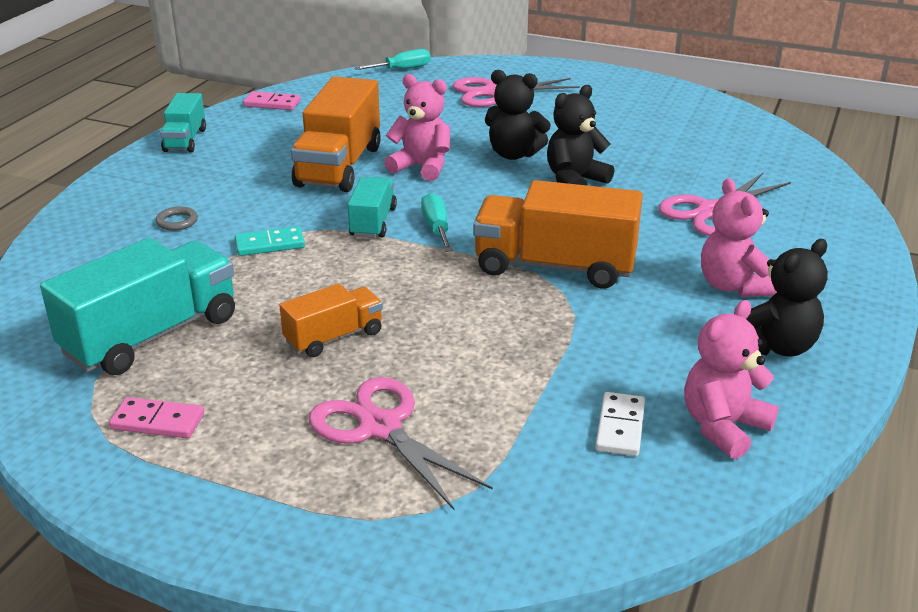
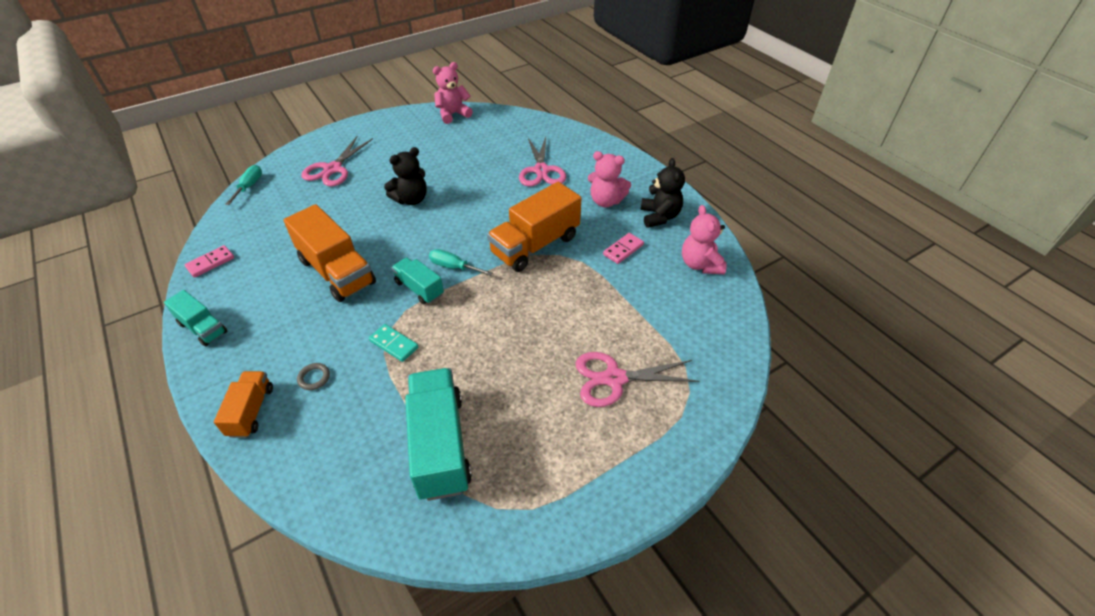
camera: 55 degrees left, 15 degrees up
pink domino [109,397,204,438] -> pink domino moved to [603,233,644,264]
turquoise domino [235,226,305,256] -> turquoise domino turned 75 degrees counterclockwise [369,324,418,362]
orange truck [279,284,383,357] -> orange truck moved to [214,371,273,438]
pink teddy bear [385,74,450,181] -> pink teddy bear moved to [433,62,473,124]
black teddy bear [547,85,614,186] -> none
white domino [595,392,645,456] -> none

